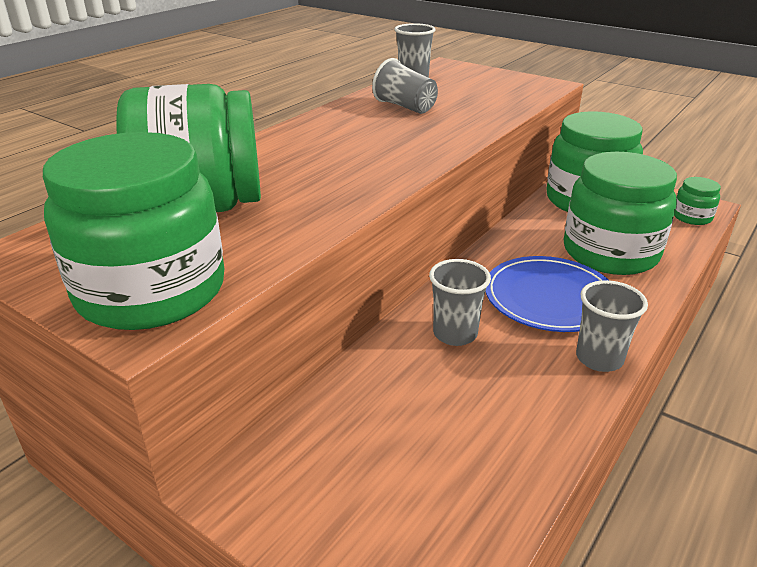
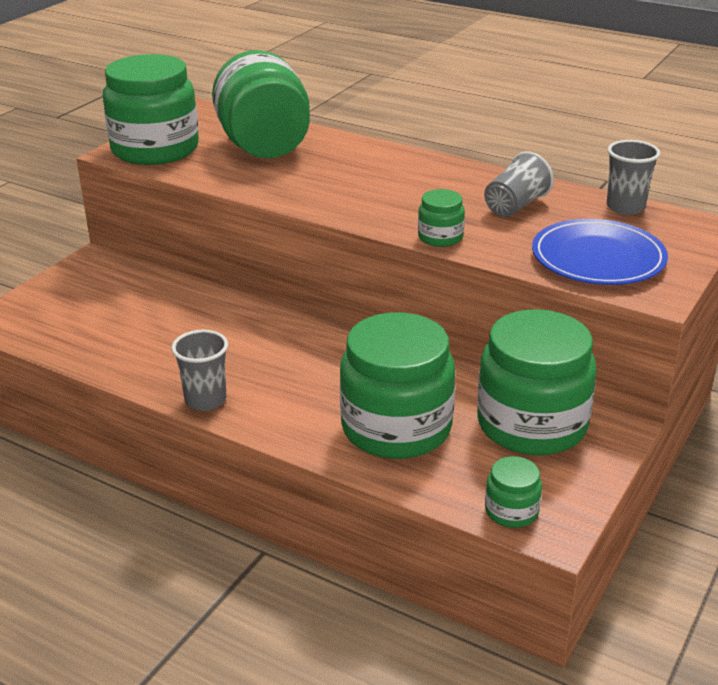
camera: 85 degrees right, 0 degrees up
grey cup [429,259,491,346] -> none
blue plate [485,256,608,332] -> blue plate moved to [532,219,668,285]
none -> green jar [418,189,465,247]

